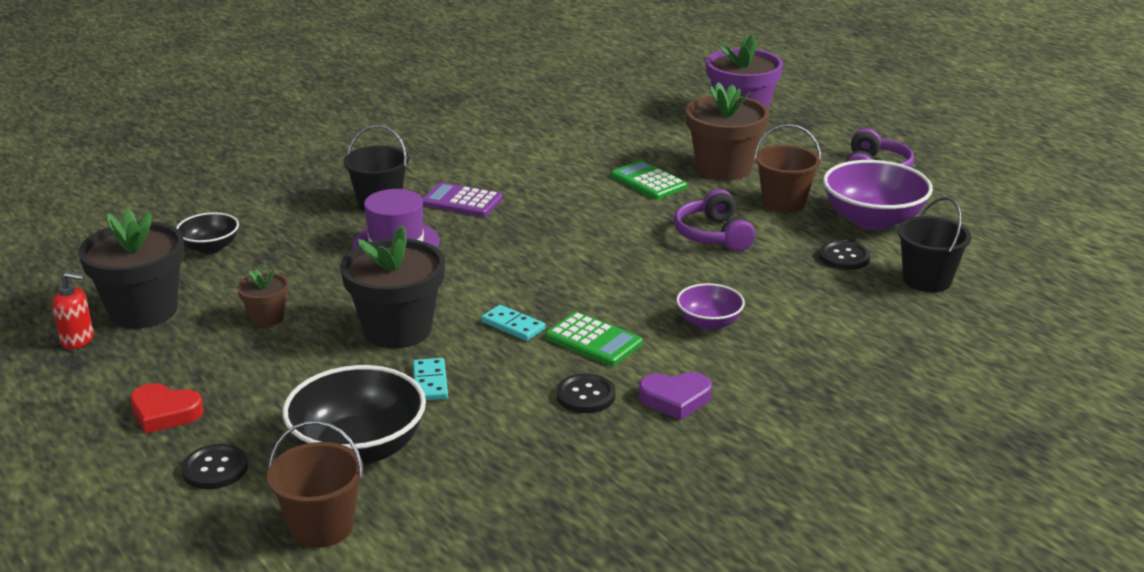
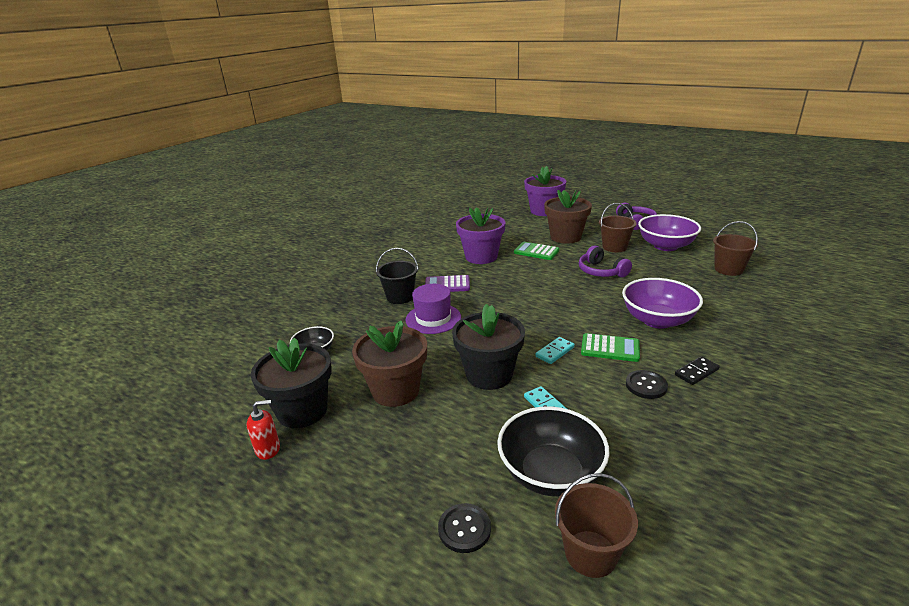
camera: 20 degrees left, 0 degrees up
red heart [130,383,204,434] -> none
brown flower pot [237,269,289,327] -> brown flower pot [352,320,427,407], size x2.00
turquoise domino [481,305,545,341] -> turquoise domino turned 60 degrees counterclockwise [535,337,575,364]
purple heart [639,372,712,420] -> black domino [675,356,720,385]
purple bowl [676,283,745,330] -> purple bowl [622,278,703,329], size x1.79
black button [819,240,870,270] -> none
black bucket [897,197,972,292] -> brown bucket [713,221,758,276]
none -> purple flower pot [456,207,505,264]

